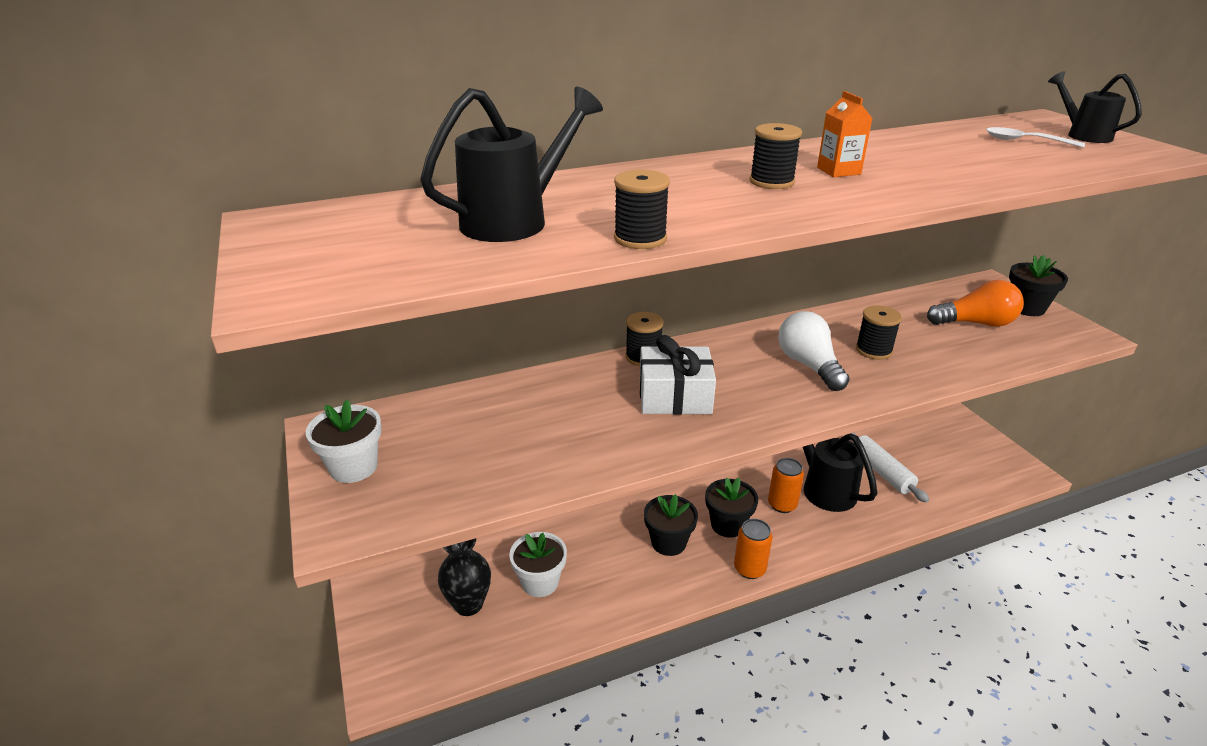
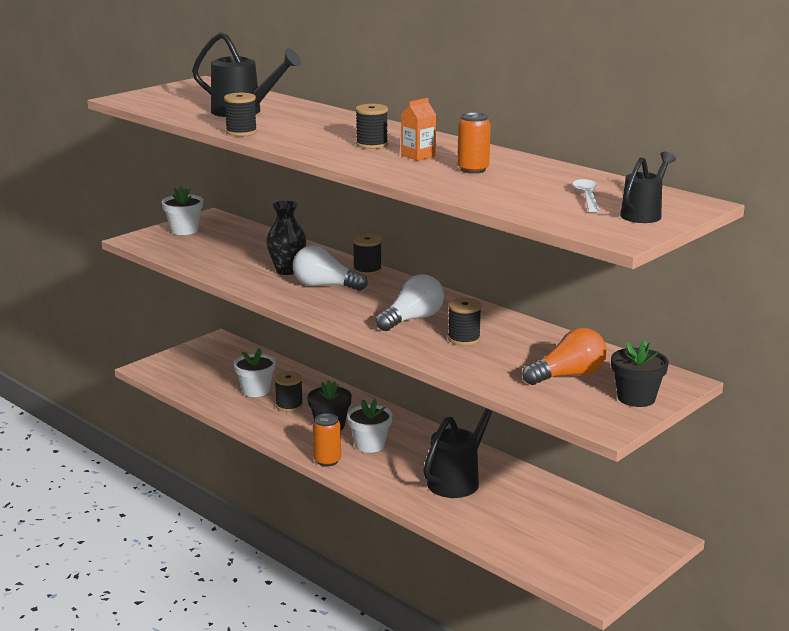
camera: 65 degrees right, 10 degrees down
black vase [438,538,491,616] -> black vase moved to [266,201,306,275]
white gift [640,335,716,415] -> white light bulb [293,245,368,291]
black flower pot [705,478,758,538] -> white flower pot [347,399,392,453]
orange can [768,458,804,513] -> orange can moved to [457,112,491,174]
white rolling pin [851,433,929,503] -> none
orange light bulb [927,280,1024,327] -> orange light bulb turned 90 degrees counterclockwise [522,328,607,385]
none -> black spool [274,371,303,412]

